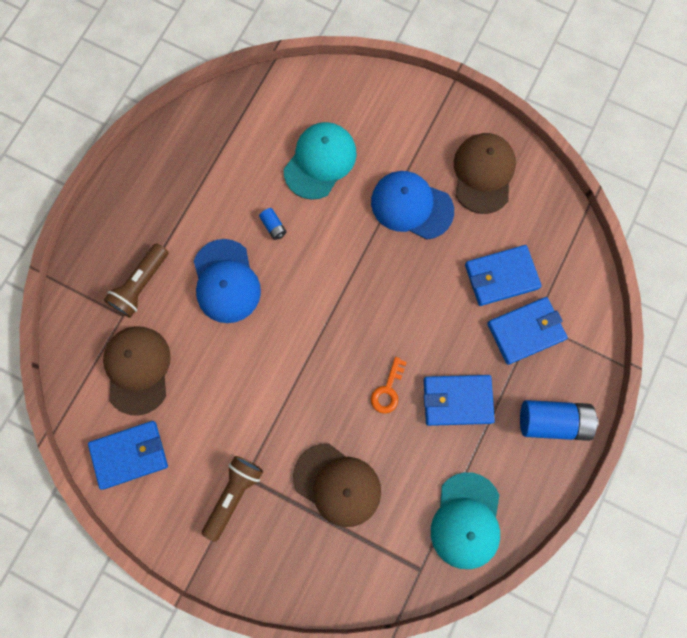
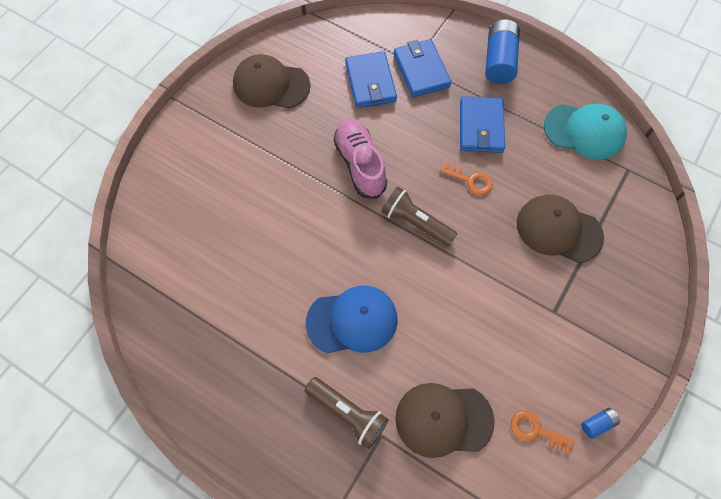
camera: 85 degrees left, 10 degrees down
blue wallet [88,421,168,490] -> orange key [511,410,575,453]
brown flashlight [202,456,263,541] -> brown flashlight moved to [382,187,457,247]
blue battery [259,208,287,240] -> blue battery moved to [581,408,620,439]
turquoise cap [284,122,357,200] -> none
brown cap [293,444,381,527] -> brown cap turned 105 degrees counterclockwise [517,195,604,263]
blue cap [371,171,454,240] -> none
none -> pink shoe [334,119,387,199]

